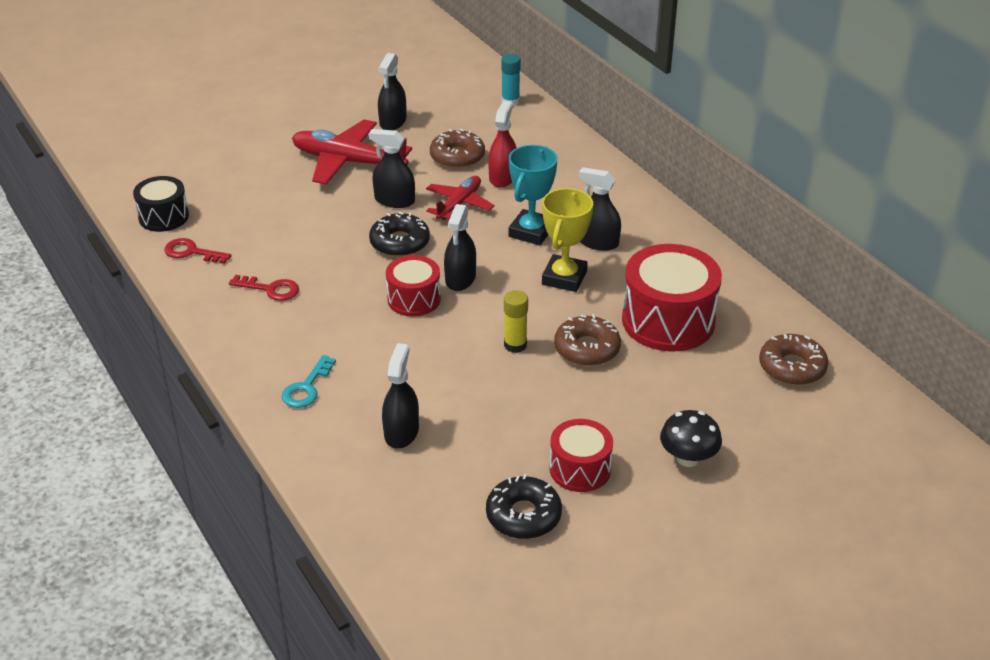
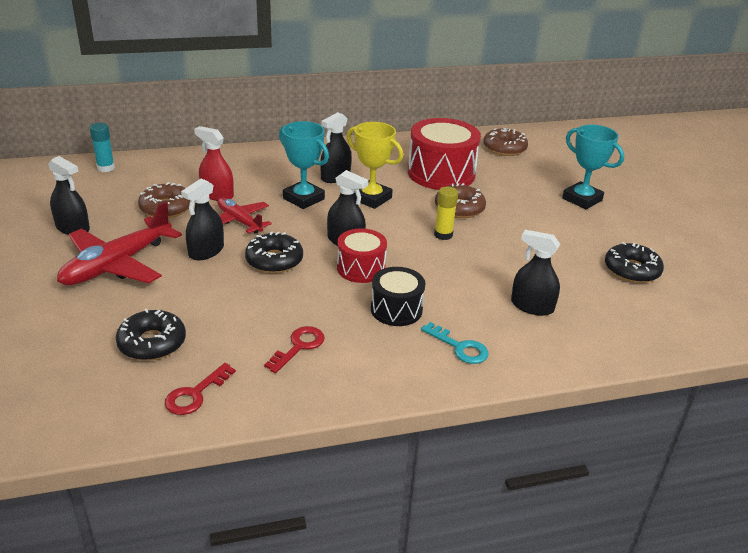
camera: 75 degrees left, 5 degrees down
black drum [133,176,189,232] -> black drum moved to [371,267,425,326]
red drum [550,419,613,492] -> none
black mushroom [660,410,722,467] -> turquoise trophy [562,125,624,209]
none -> black donut [116,308,186,361]

